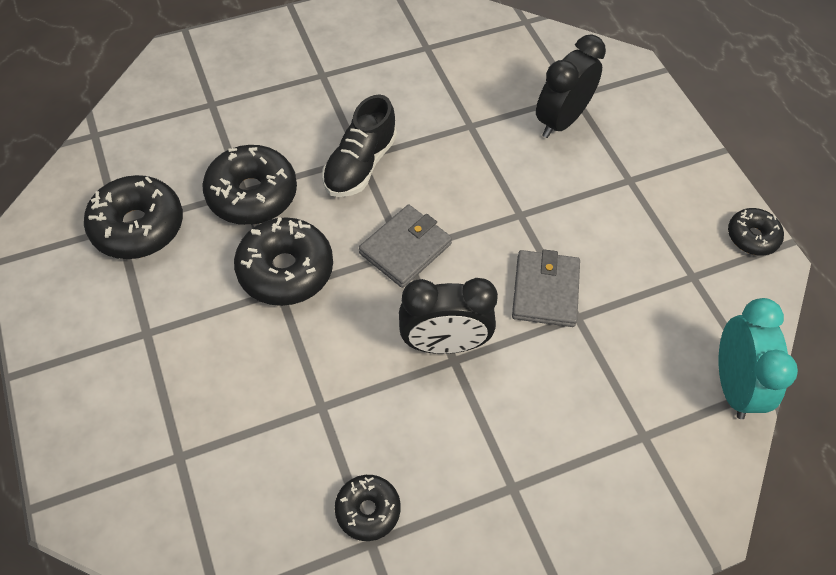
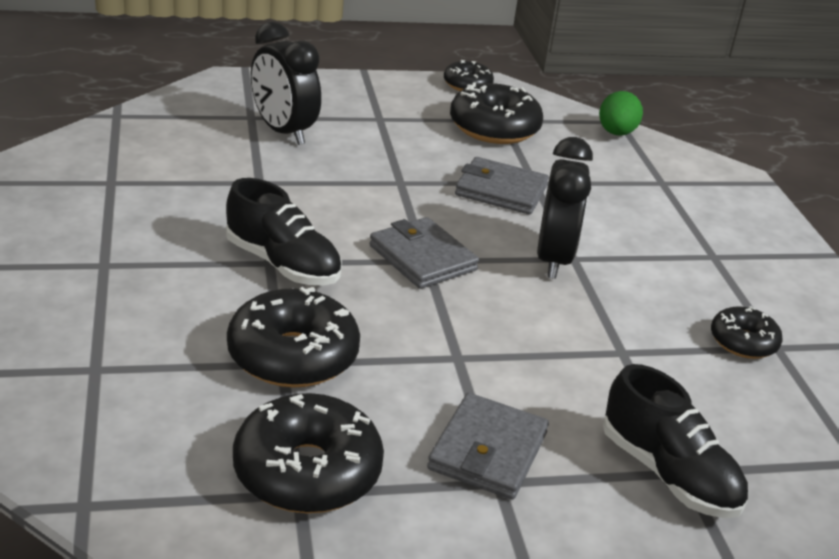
camera: 80 degrees left, 25 degrees down
black donut [234,217,333,306] -> black donut moved to [450,82,543,144]
turquoise clock [718,298,798,419] -> green egg [599,91,643,136]
none -> grey wallet [427,393,549,500]
none -> black shoe [603,364,748,518]

